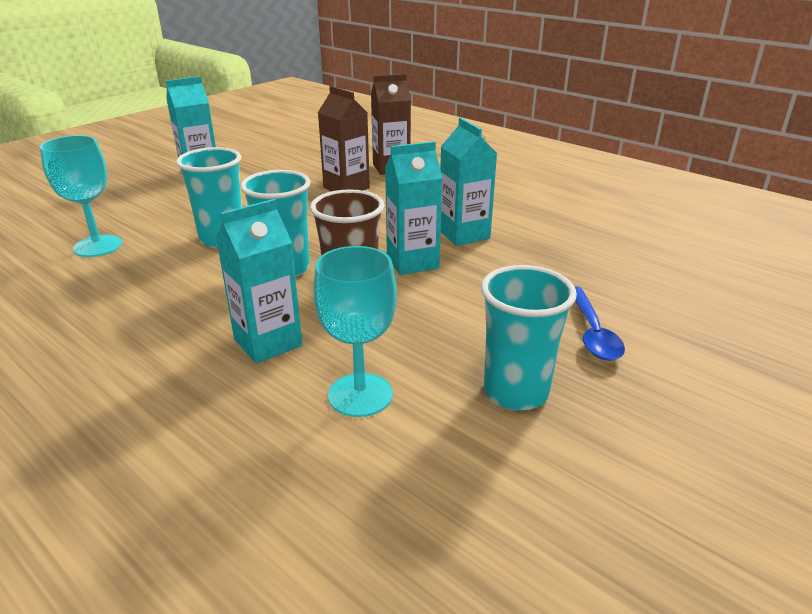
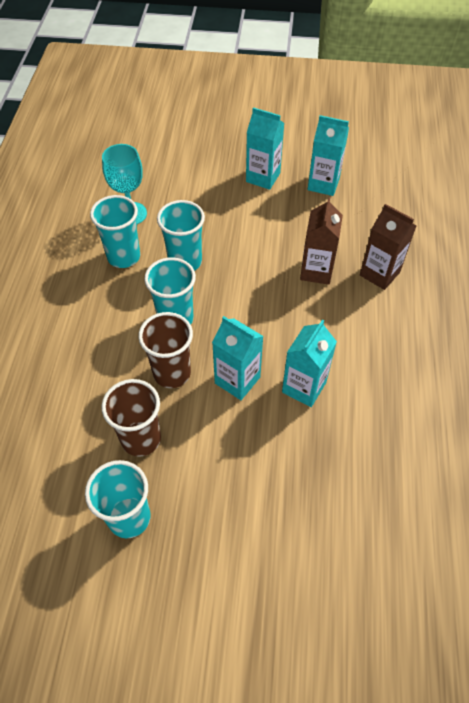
camera: 55 degrees right, 25 degrees up
turquoise carton [216,199,303,364] -> turquoise carton moved to [308,115,349,196]
turquoise goblet [314,246,397,417] -> none
blue spoon [574,286,625,361] -> none
none -> turquoise cup [90,195,140,268]
none -> brown cup [101,379,161,457]

